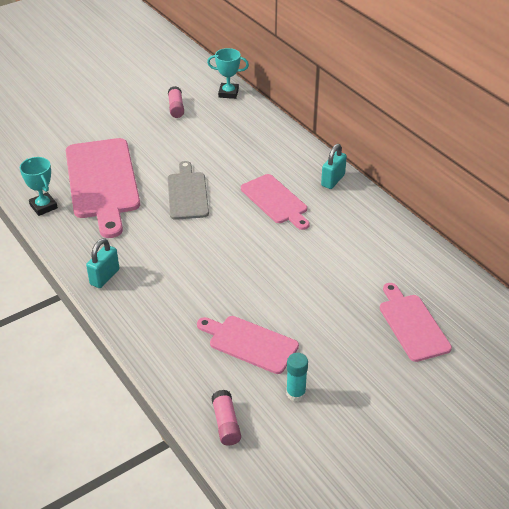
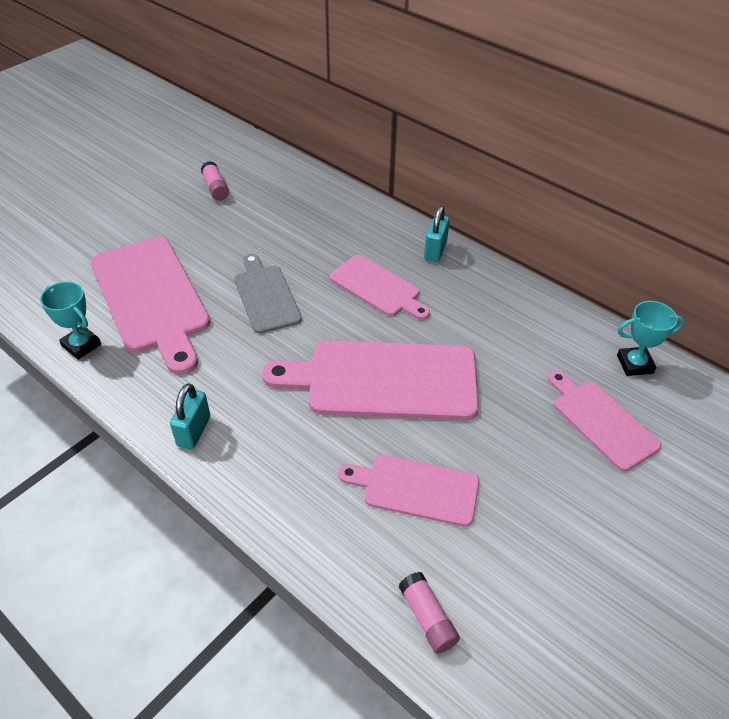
camera: 15 degrees left, 5 degrees up
turquoise trophy [207,48,249,99] -> turquoise trophy moved to [617,301,685,376]
turquoise glue stick [286,353,308,402] -> none
none -> pink cutting board [262,340,479,420]

